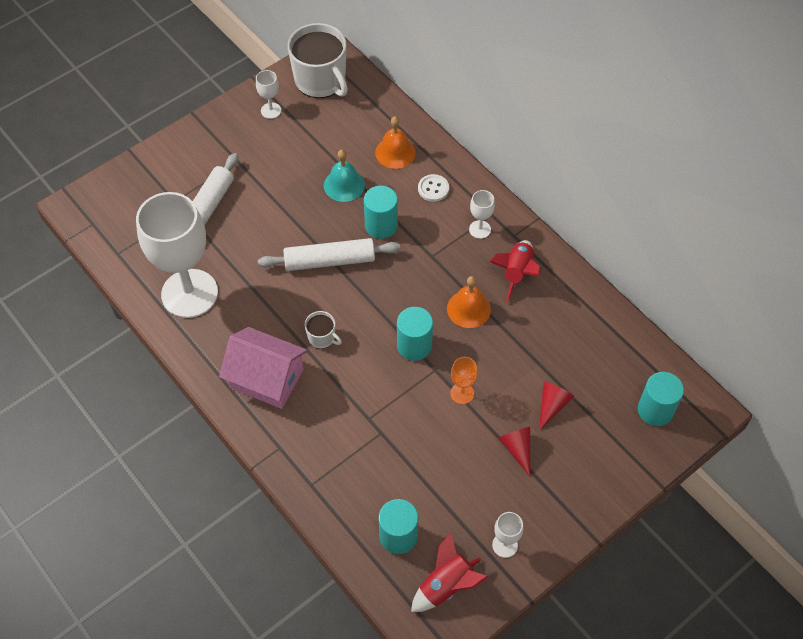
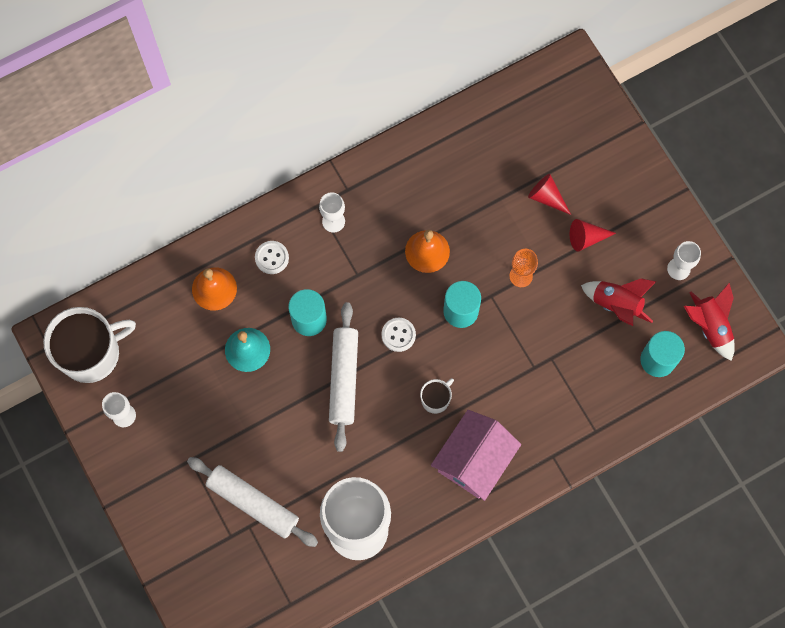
camera: 80 degrees left, 15 degrees up
red rocket [490,240,540,302] -> red rocket moved to [581,278,657,326]
turquoise cylinder [638,372,684,426] -> none
none -> white button [382,318,416,352]

